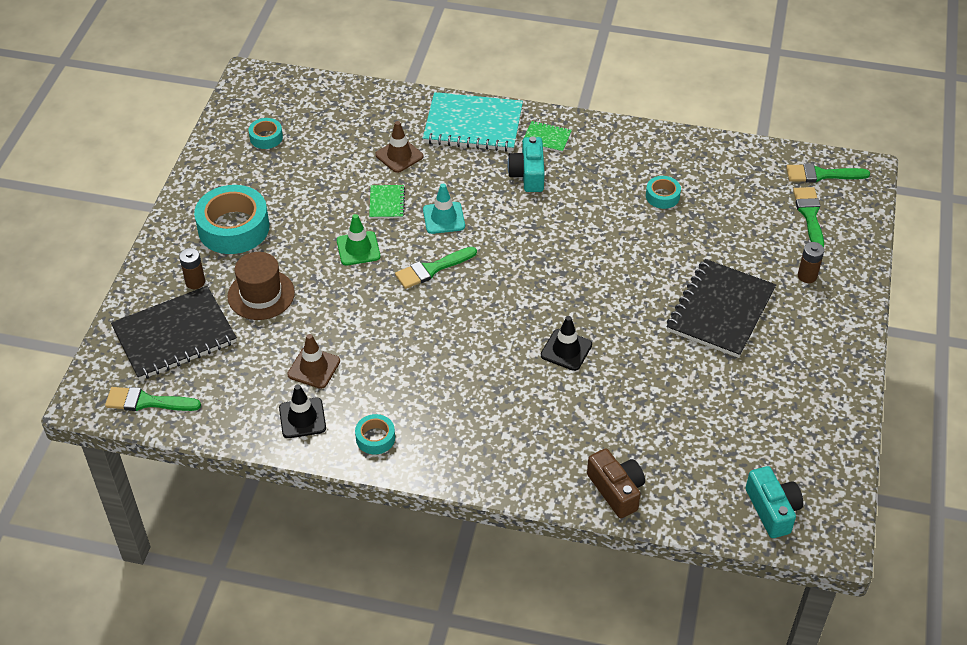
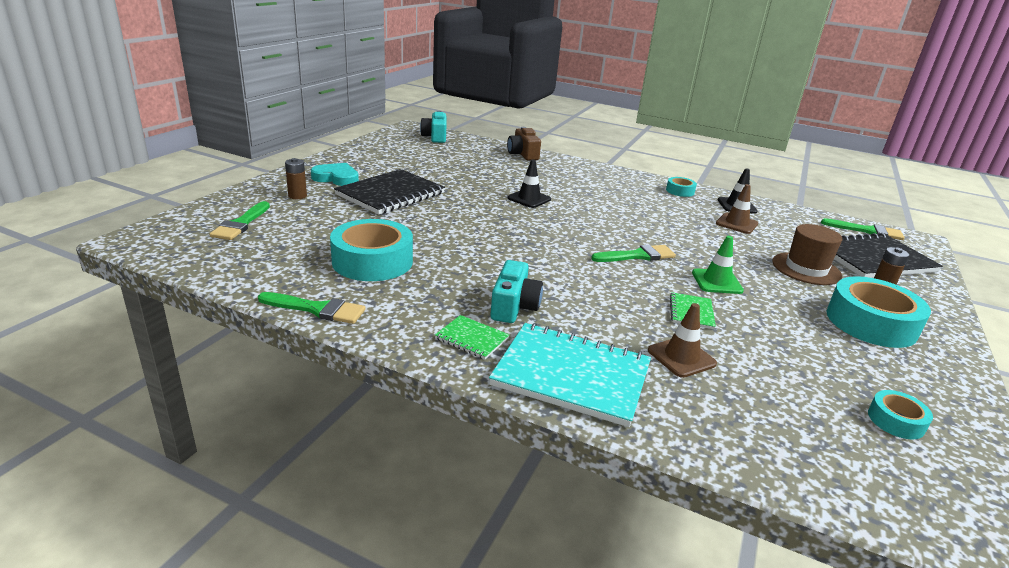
camera: 170 degrees left, 20 degrees down
turquoise traffic cone [423,184,465,234] -> none
turquoise tape [646,176,681,209] -> turquoise tape [330,219,413,281], size x2.04
green brush [786,163,870,182] -> green brush moved to [258,292,365,324]
none -> turquoise heart [311,163,359,186]

